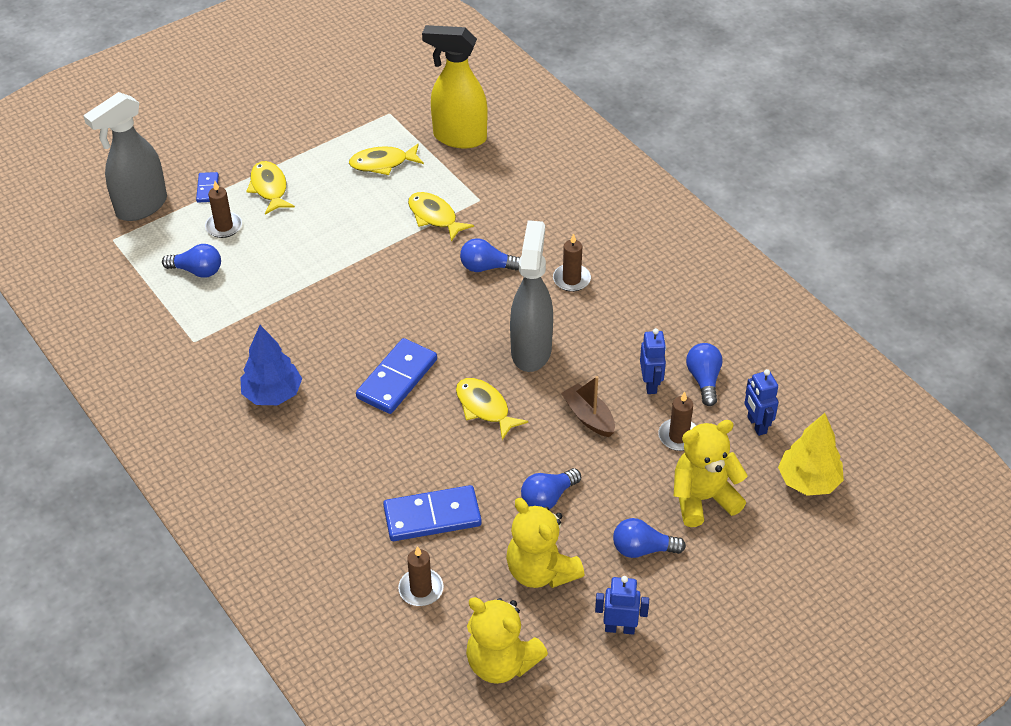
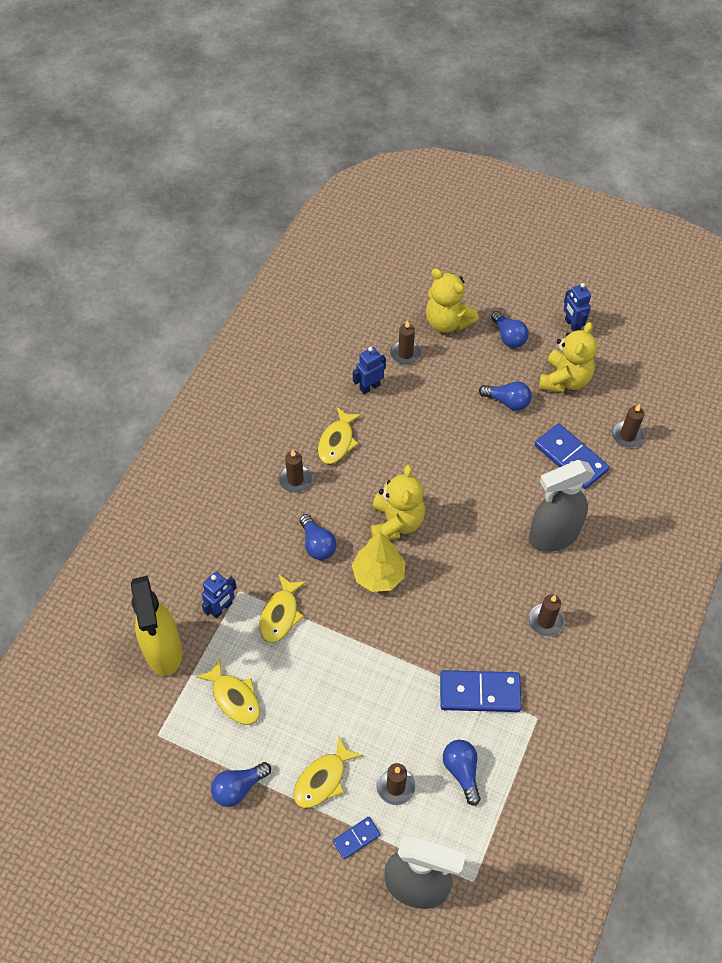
camera: 120 degrees left, 10 degrees up
blue tree [240,325,302,405] -> brown candle [528,594,565,637]
blue domino [356,338,437,414] -> blue domino moved to [440,670,522,712]
yellow fish [456,378,528,440] -> yellow fish moved to [318,407,362,464]
yellow teddy bear [466,597,548,684] -> yellow teddy bear moved to [371,465,425,540]
grey spray bottle [510,220,553,372] -> grey spray bottle moved to [529,460,595,552]
brown boat [561,376,615,437] -> none
blue light bulb [686,343,723,406] -> blue light bulb moved to [211,762,271,807]
blue robot [745,369,779,436] -> blue robot moved to [202,571,237,619]
yellow tree [778,413,844,496] -> yellow tree moved to [352,532,406,592]

